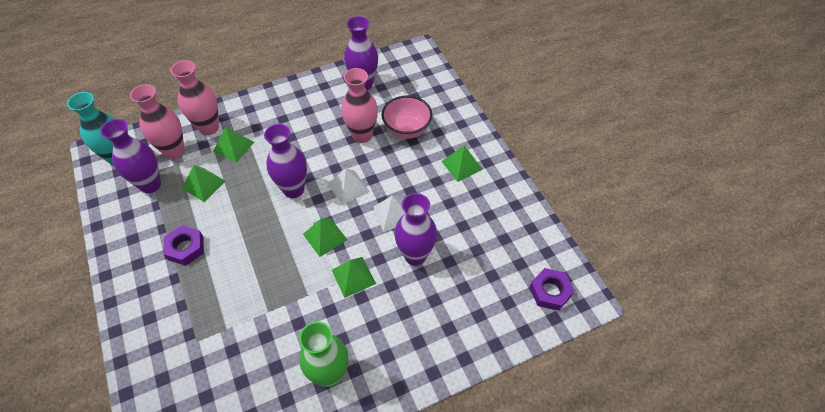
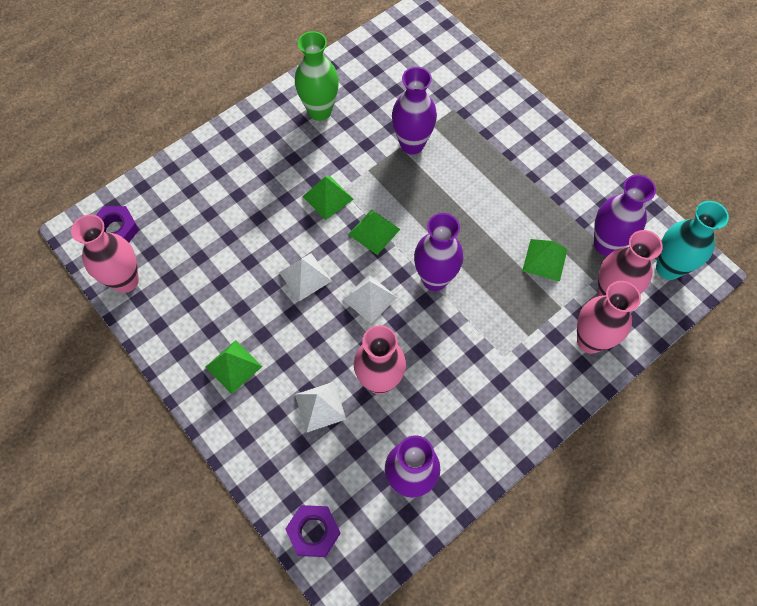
camera: 165 degrees right, 10 degrees up
purple nut [164,225,204,266] -> purple nut moved to [285,505,341,557]
green pyramid [213,126,254,163] -> none
pink bowl [381,96,432,139] -> white pyramid [295,382,346,433]
purple vase [394,193,437,266] -> purple vase moved to [392,67,437,155]
none -> pink vase [71,215,139,293]

